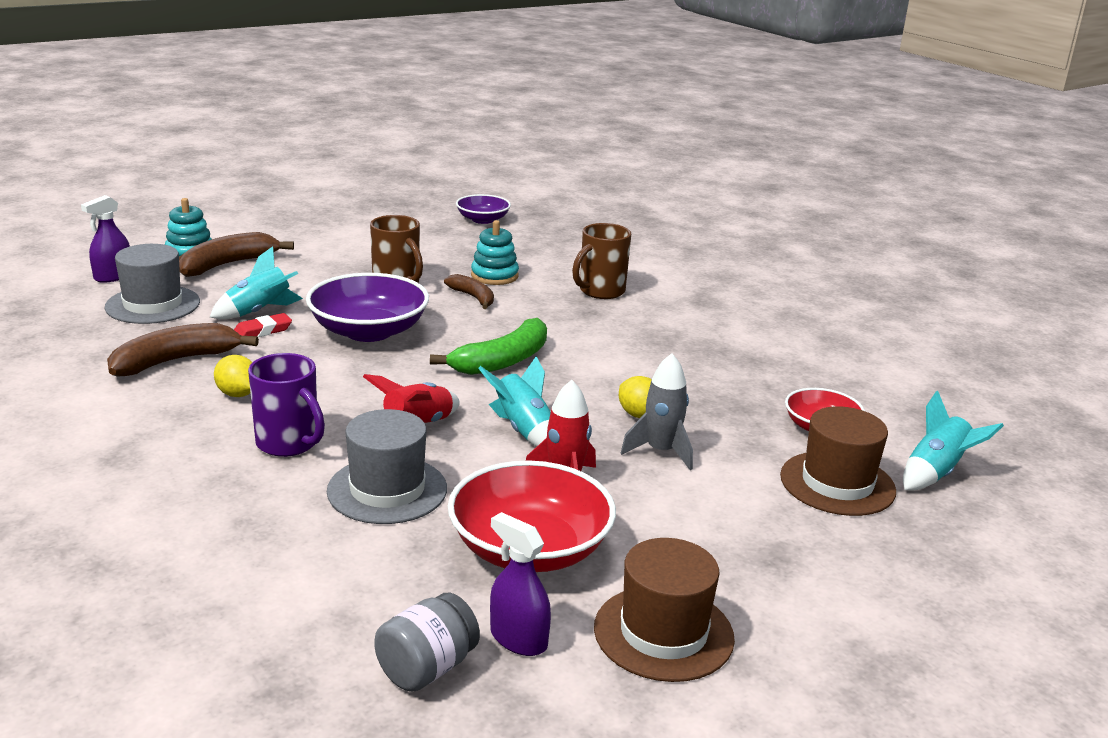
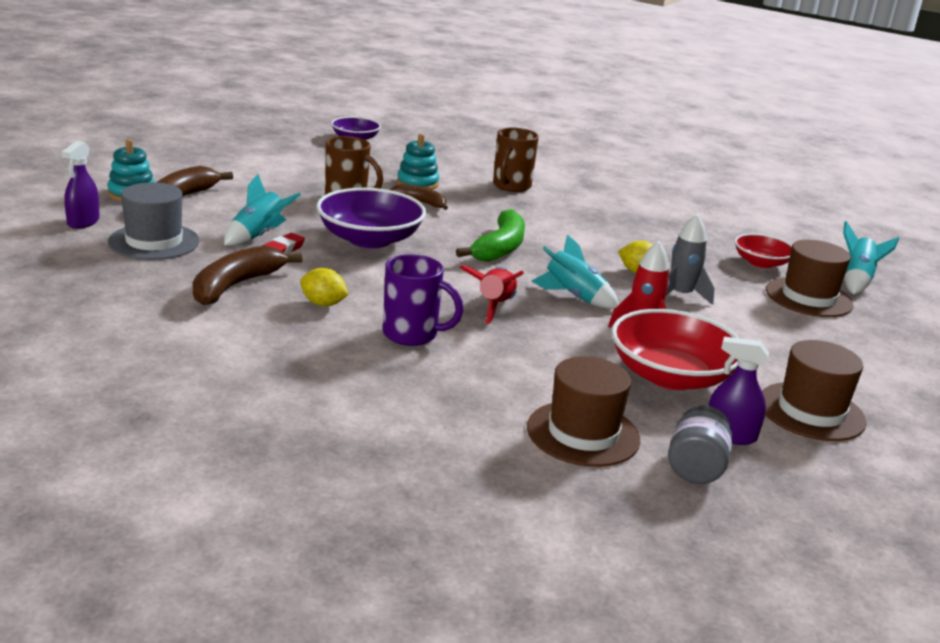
camera: 25 degrees left, 0 degrees up
grey hat [327,409,447,524] -> none
none -> brown hat [527,356,640,467]

